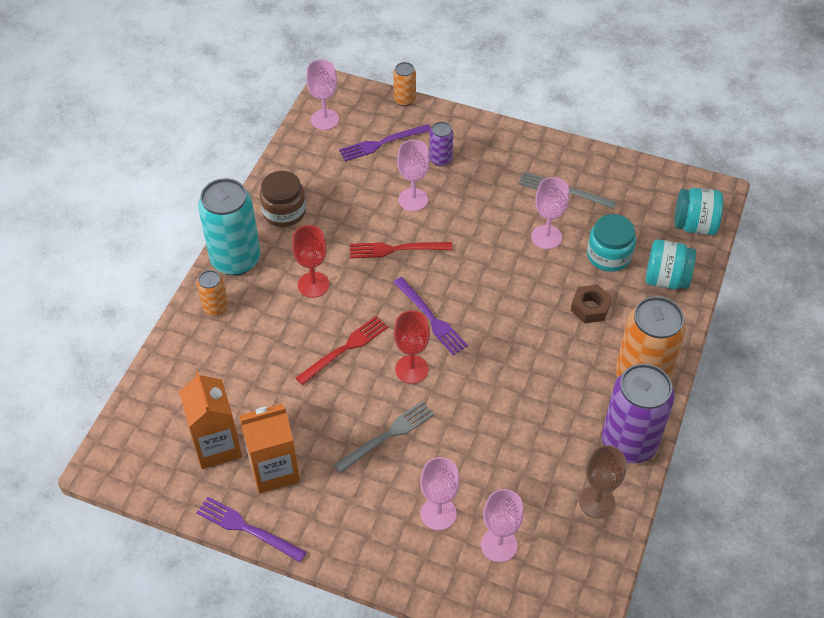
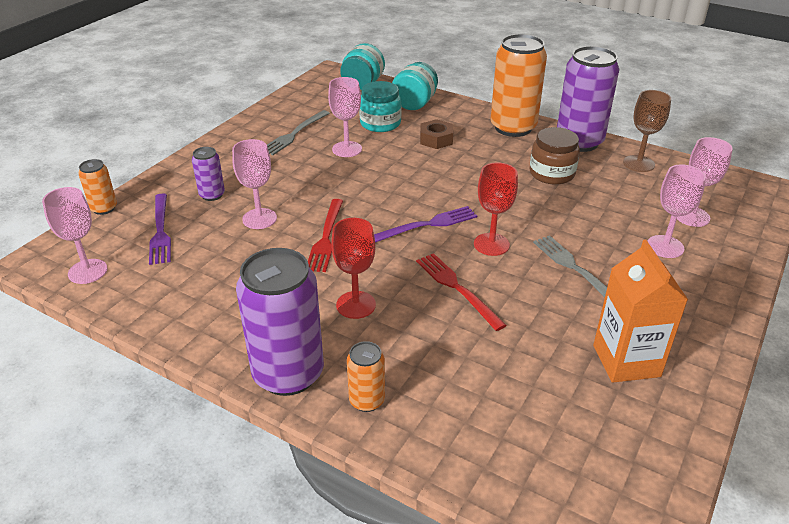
camera: 80 degrees left, 15 degrees down
orange carton [179,371,242,469] -> none
purple fork [196,497,306,562] -> none
turquoise can [198,178,261,276] -> purple can [236,248,324,396]
brown jar [260,171,306,227] -> brown jar moved to [530,127,580,185]

